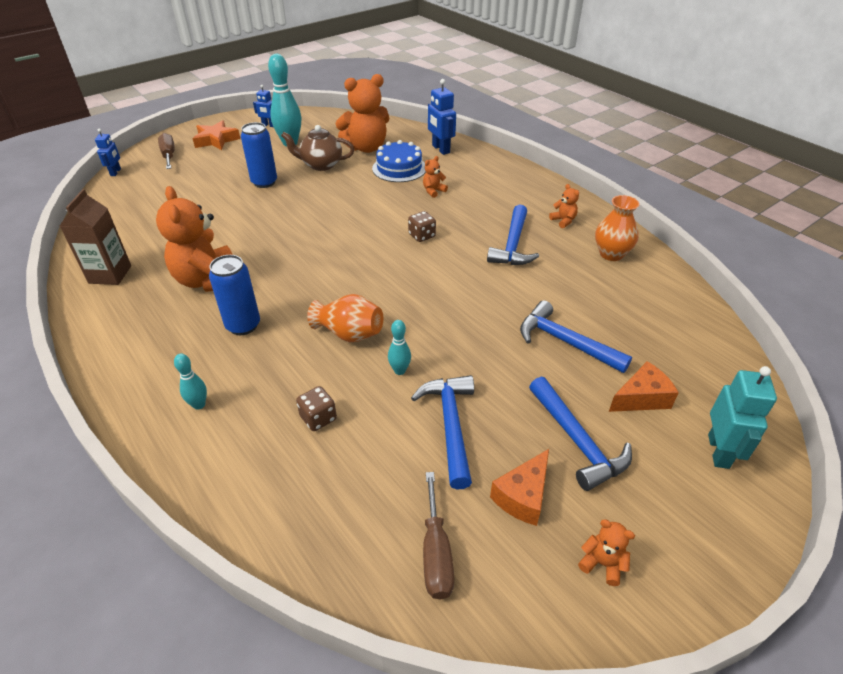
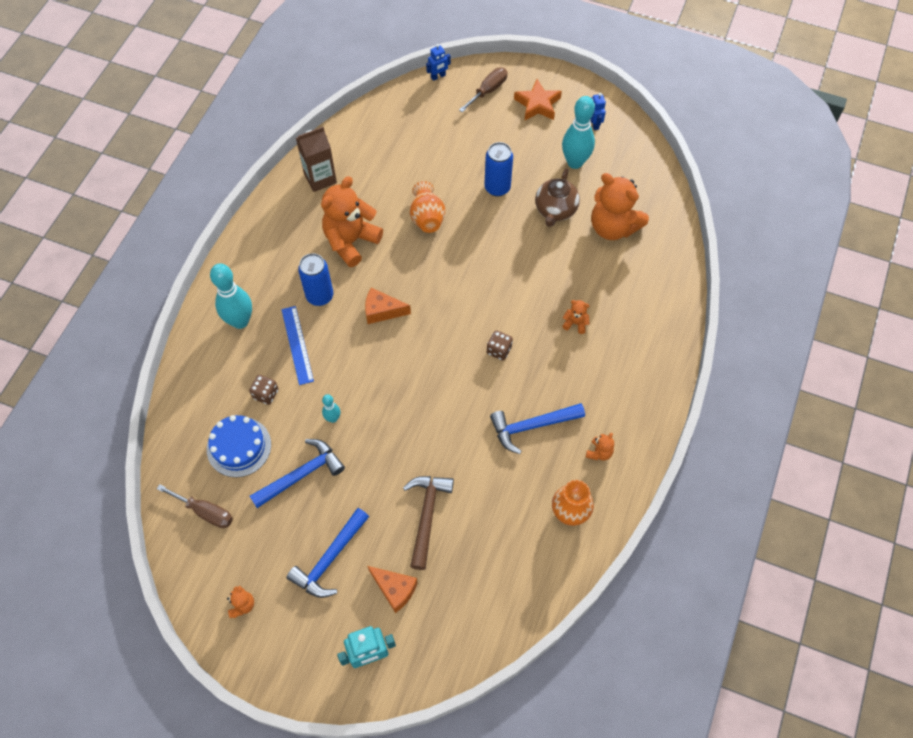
camera: 60 degrees right, 20 degrees up
turquoise bowling pin [174,354,207,410] -> turquoise bowling pin [210,264,252,329], size x2.02
brown teapot [281,125,354,171] -> brown teapot turned 135 degrees counterclockwise [535,169,580,227]
orange vase [307,294,383,342] -> orange vase moved to [410,181,445,233]
blue cake [372,140,426,182] -> blue cake moved to [207,415,271,477]
brown screwdriver [423,472,454,600] -> brown screwdriver turned 120 degrees counterclockwise [157,484,233,528]
blue robot [428,79,456,155] -> none
orange cheese [490,449,549,526] -> orange cheese moved to [365,288,411,324]
blue hammer [520,300,632,373] -> brown hammer [403,476,454,570]
none -> blue ruler [281,306,314,385]

